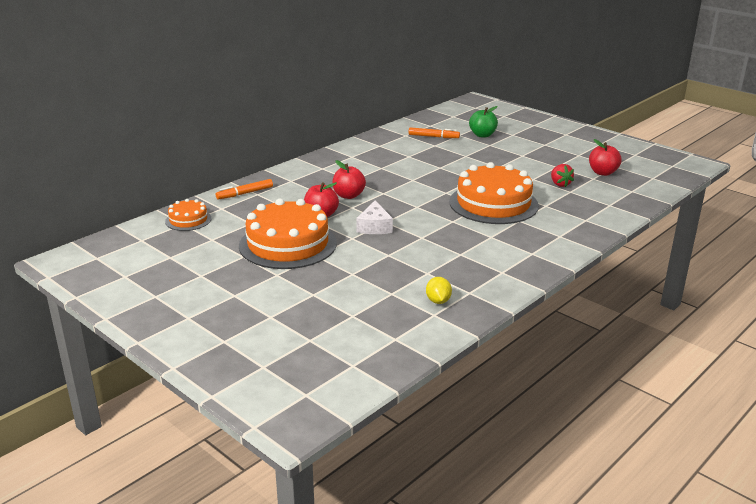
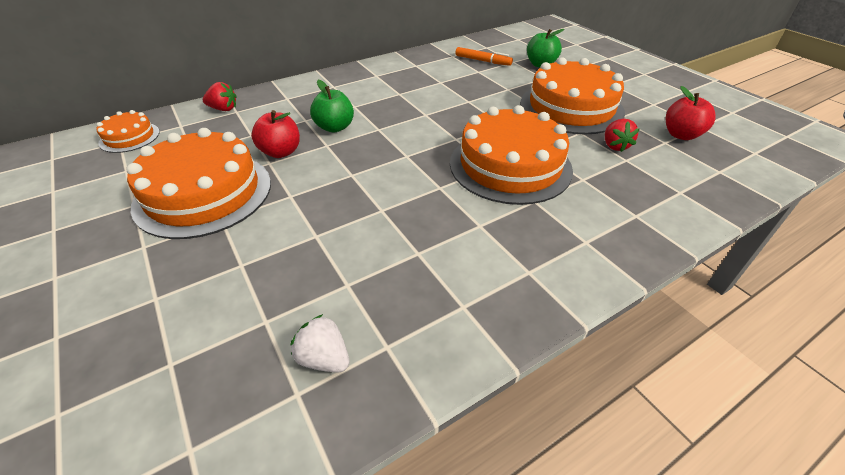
camera: 15 degrees right, 15 degrees up
orange marker [216,179,273,199] -> red strawberry [203,82,236,111]
red apple [332,160,366,199] -> green apple [310,80,354,132]
white cheese [356,201,393,234] -> none
yellow lemon [426,277,452,304] -> white strawberry [290,314,350,372]
none -> orange cake [520,57,625,135]

